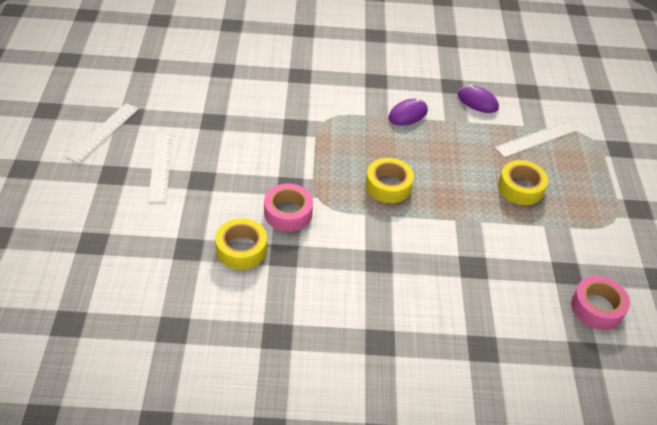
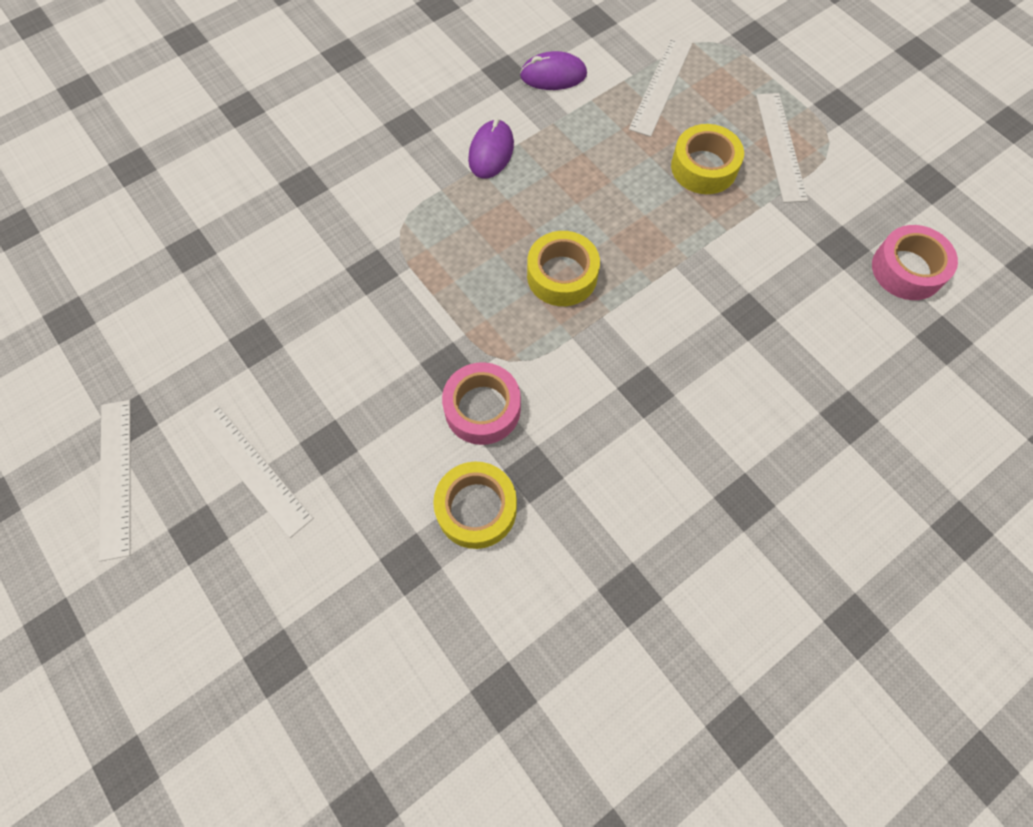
camera: 35 degrees left, 20 degrees up
none -> white ruler [756,93,808,203]

